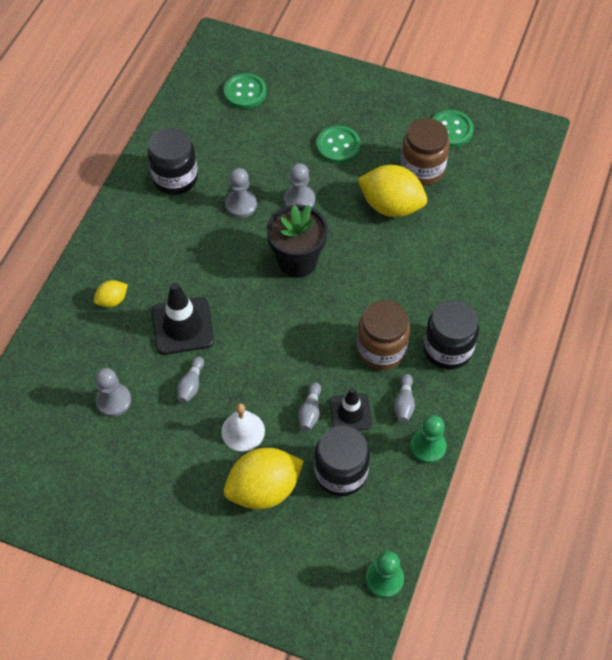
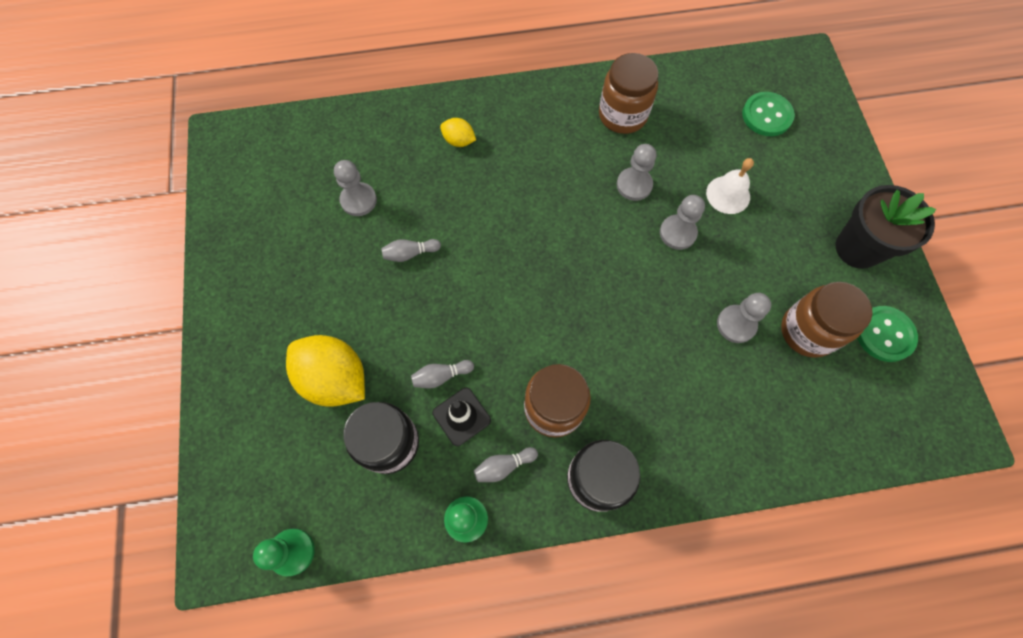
camera: 60 degrees right, 10 degrees up
black jar [148,127,198,195] -> brown jar [599,53,658,134]
black traffic cone [151,282,214,355] -> none
white bell [221,403,265,451] -> white bell moved to [706,158,754,214]
black flower pot [267,205,328,278] -> black flower pot moved to [835,185,936,269]
green button [316,125,361,163] -> none
yellow lemon [358,165,427,217] -> grey pawn [717,293,771,343]

